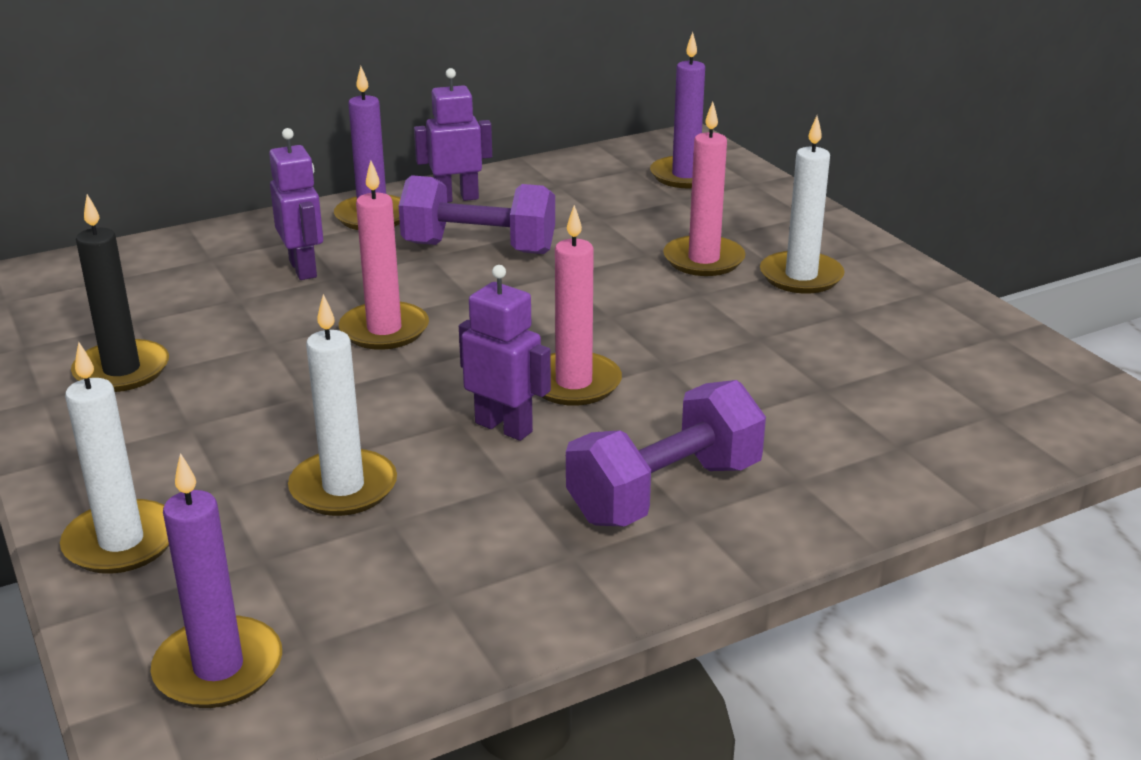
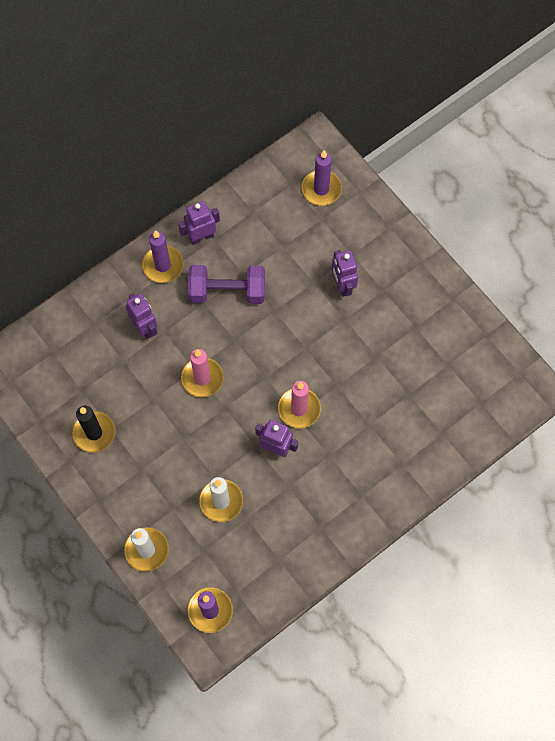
camera: 10 degrees left, 40 degrees up
purple dumbbell [566,380,766,527] -> none
pink candle [663,102,745,276] -> purple robot [332,250,358,297]
white candle [760,116,845,294] -> none

